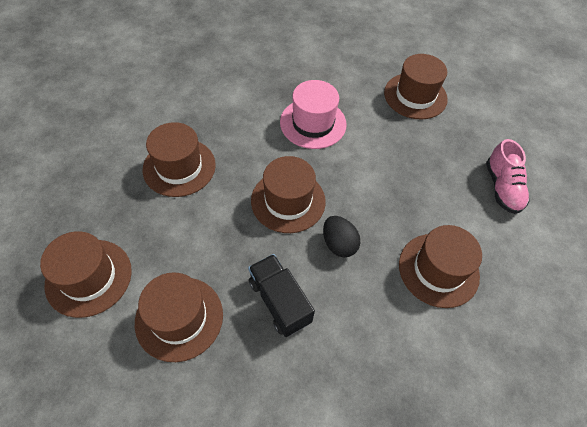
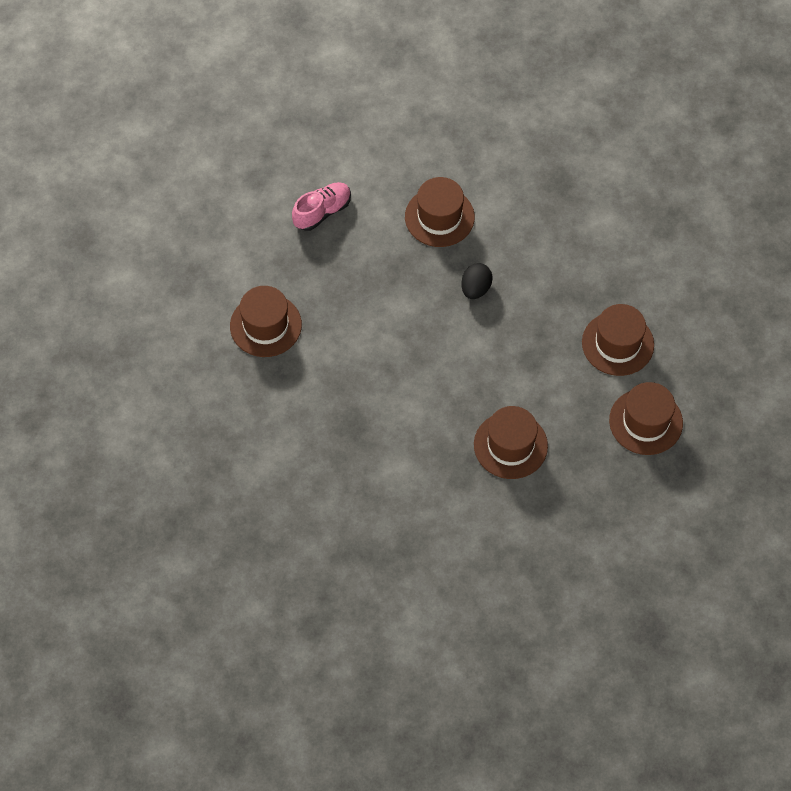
camera: 125 degrees left, 5 degrees up
black truck [248,254,315,337] -> none
brown hat [251,156,326,233] -> none
pink hat [280,80,347,149] -> none

